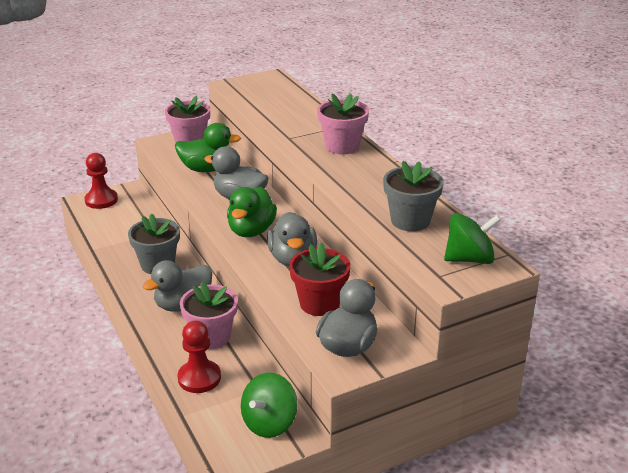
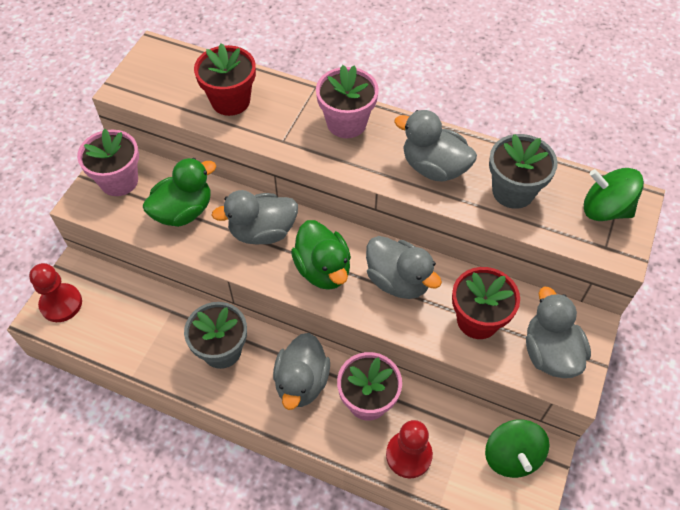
camera: 40 degrees left, 25 degrees up
green spinning top [444,213,501,264] -> green spinning top turned 105 degrees counterclockwise [584,168,644,221]
none -> red flower pot [194,43,256,116]
none -> grey duck [394,110,477,181]

